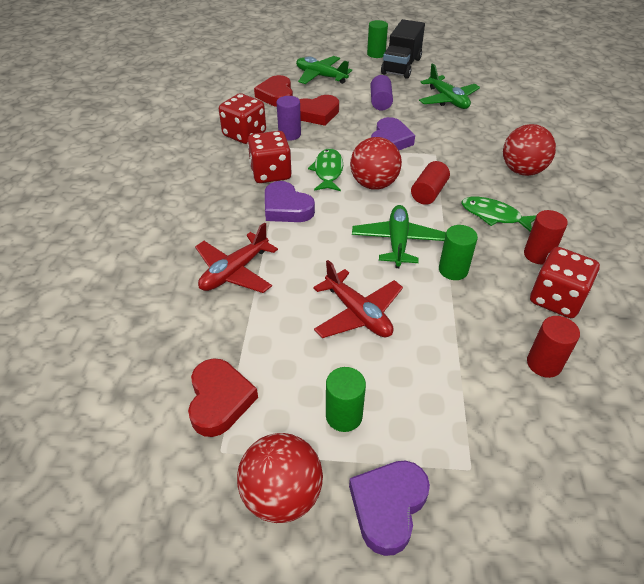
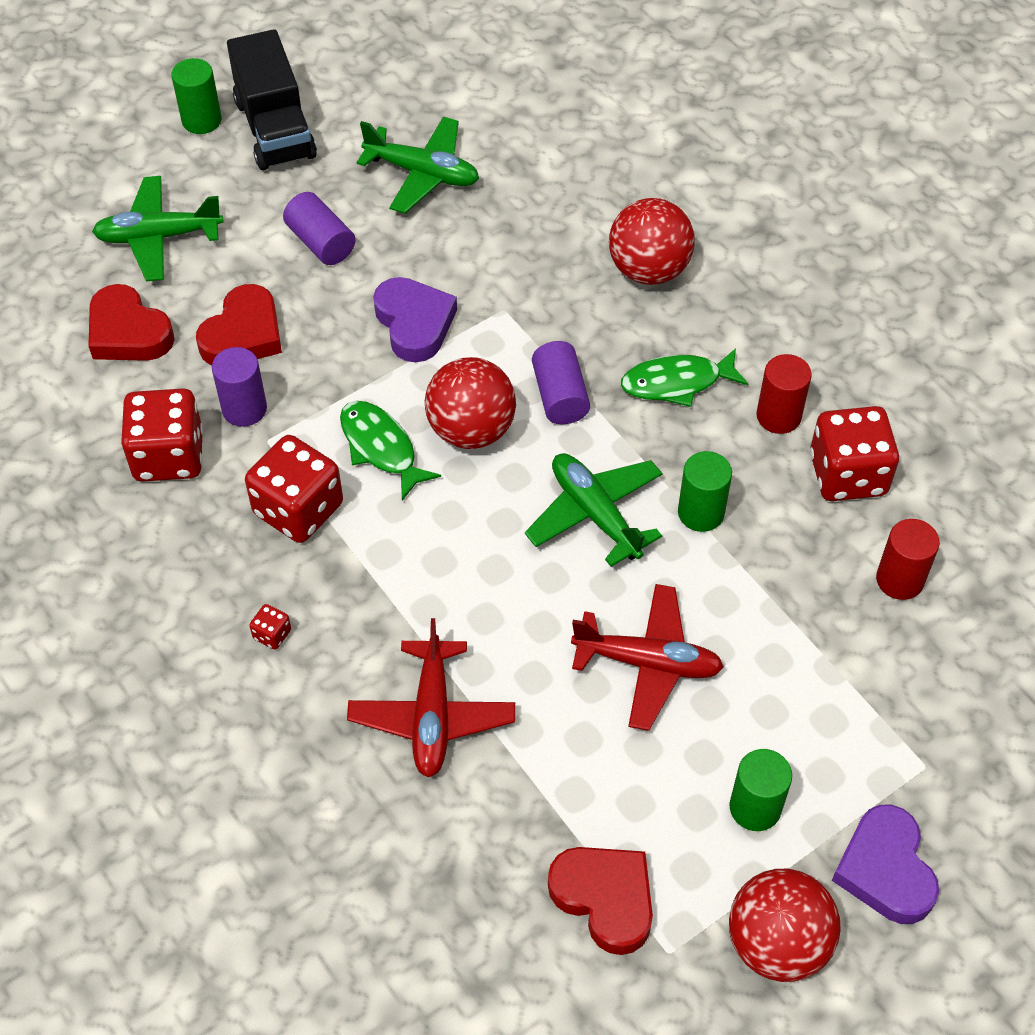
camera: 40 degrees left, 10 degrees up
purple heart [265,181,315,222] -> none
red cylinder [411,161,450,205] -> purple cylinder [532,341,590,424]
none -> red dice [249,604,291,650]

